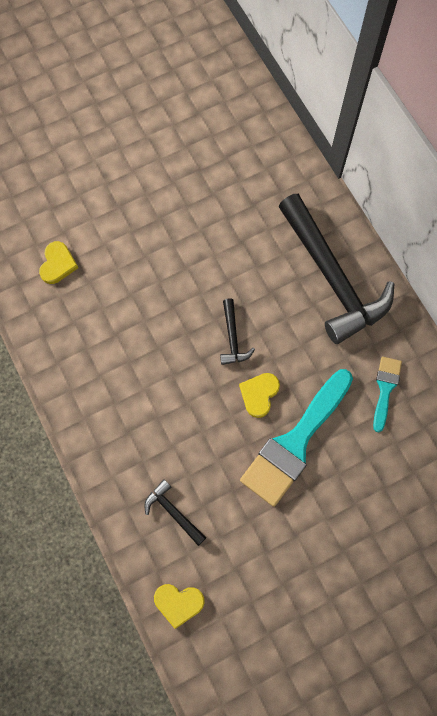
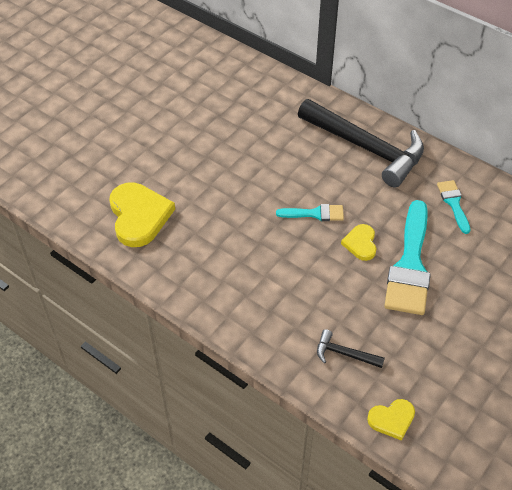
camera: 25 degrees left, 20 degrees down
yellow heart [39,241,78,284] -> yellow heart [109,182,175,247], size x1.87
black hammer [220,298,255,365] -> turquoise brush [276,204,344,221]

